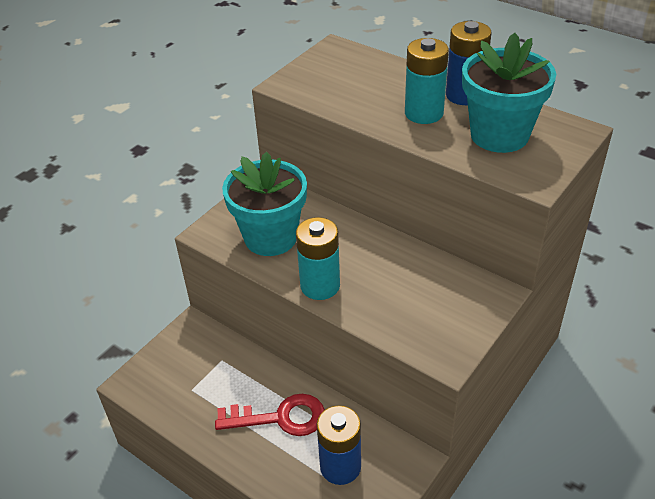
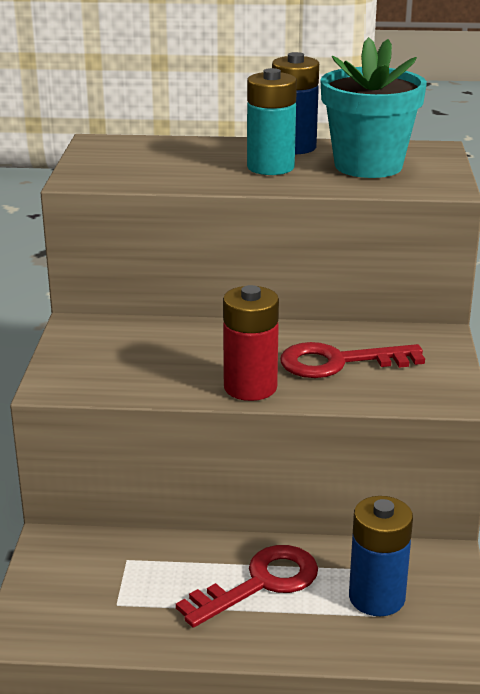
camera: 35 degrees left, 15 degrees down
turquoise flower pot [222,152,307,256] -> none
turquoise battery [296,217,340,300] -> red battery [223,285,279,401]
none -> red key [280,342,425,378]

